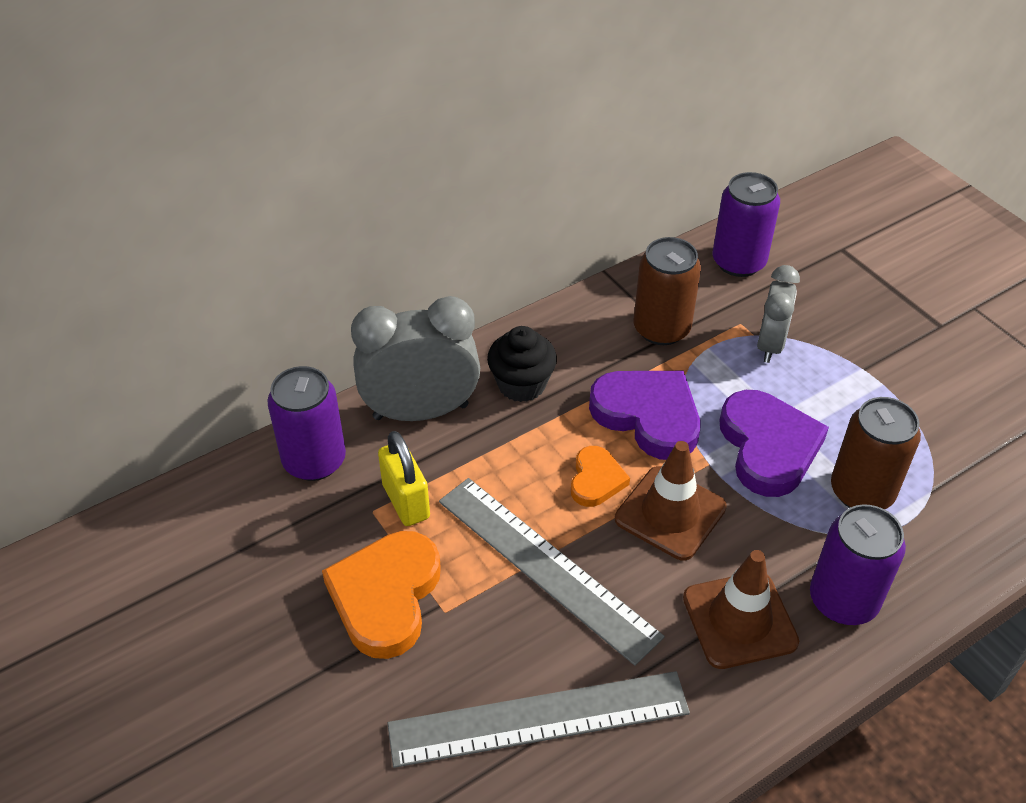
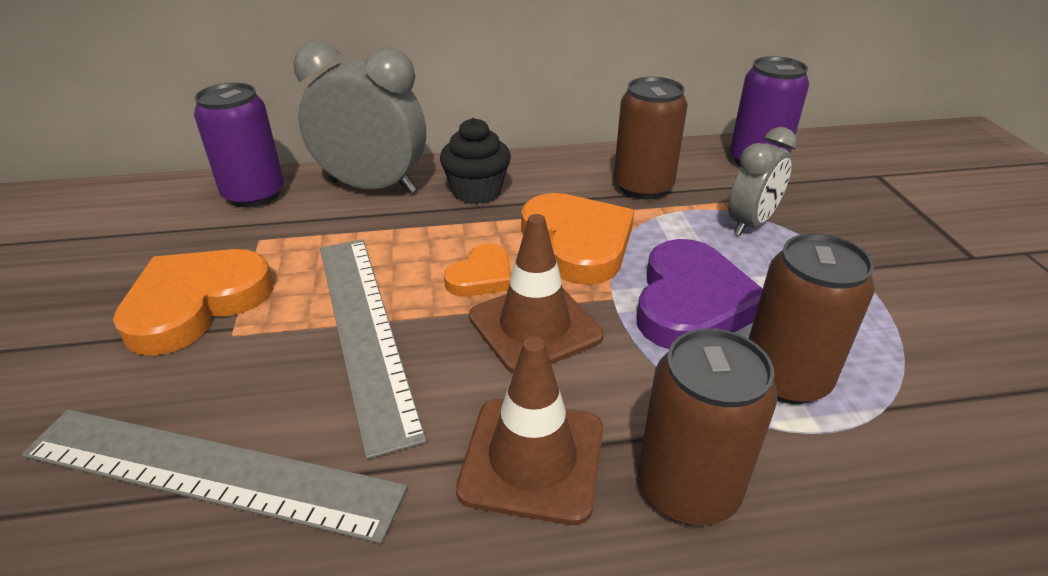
camera: 25 degrees right, 10 degrees down
yellow padlock [378,431,430,526] -> none
purple heart [589,371,700,460] -> orange heart [521,193,634,285]
purple can [810,504,906,625] -> brown can [638,328,778,525]

